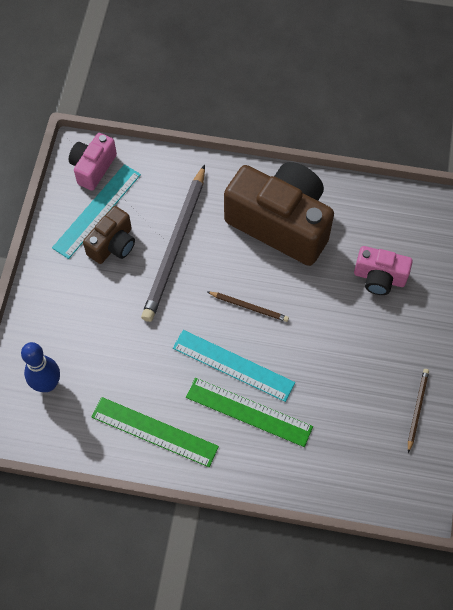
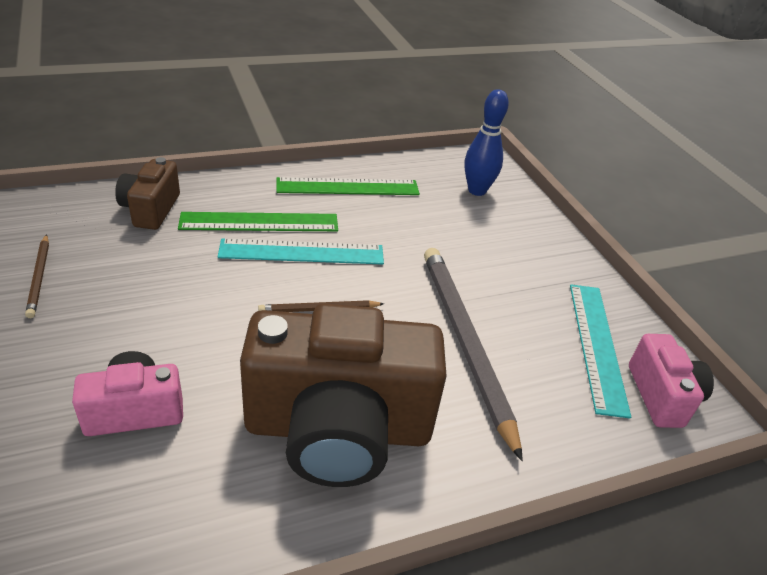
camera: 145 degrees right, 25 degrees down
brown camera [83,206,135,264] -> brown camera moved to [115,157,180,230]

